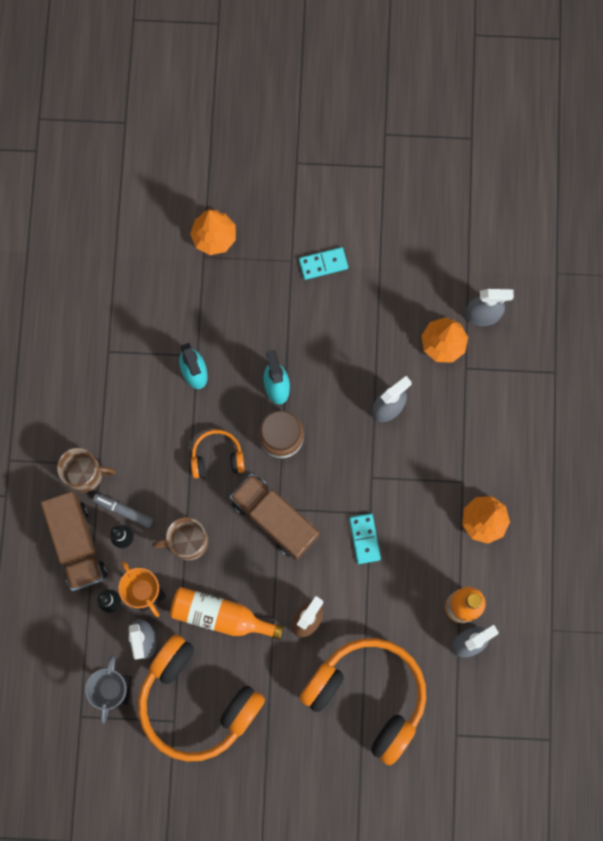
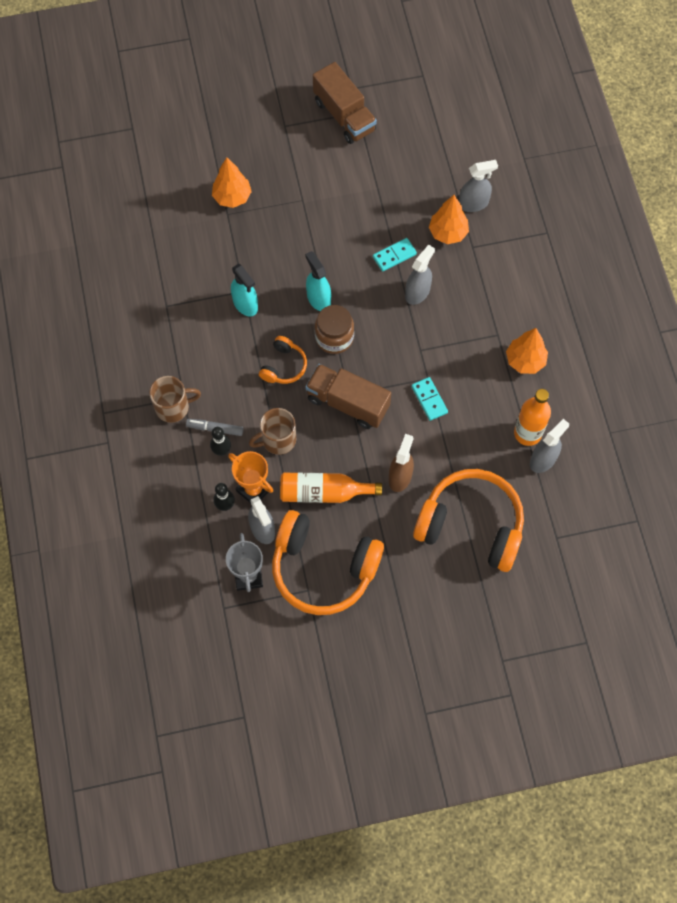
camera: 15 degrees left, 10 degrees down
brown truck [40,491,107,591] -> brown truck moved to [313,62,377,144]
orange headphones [191,430,245,478] -> orange headphones turned 135 degrees clockwise [259,336,307,384]
turquoise domino [299,247,348,280] -> turquoise domino moved to [373,238,417,271]

